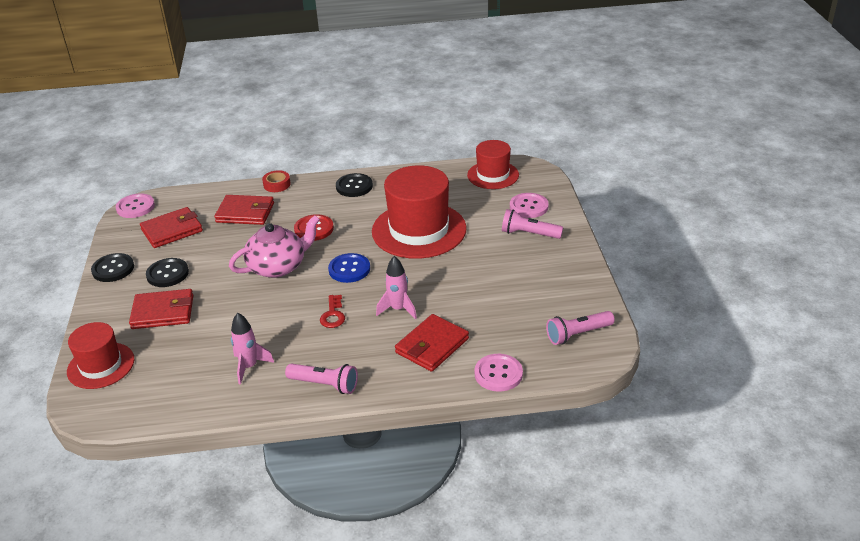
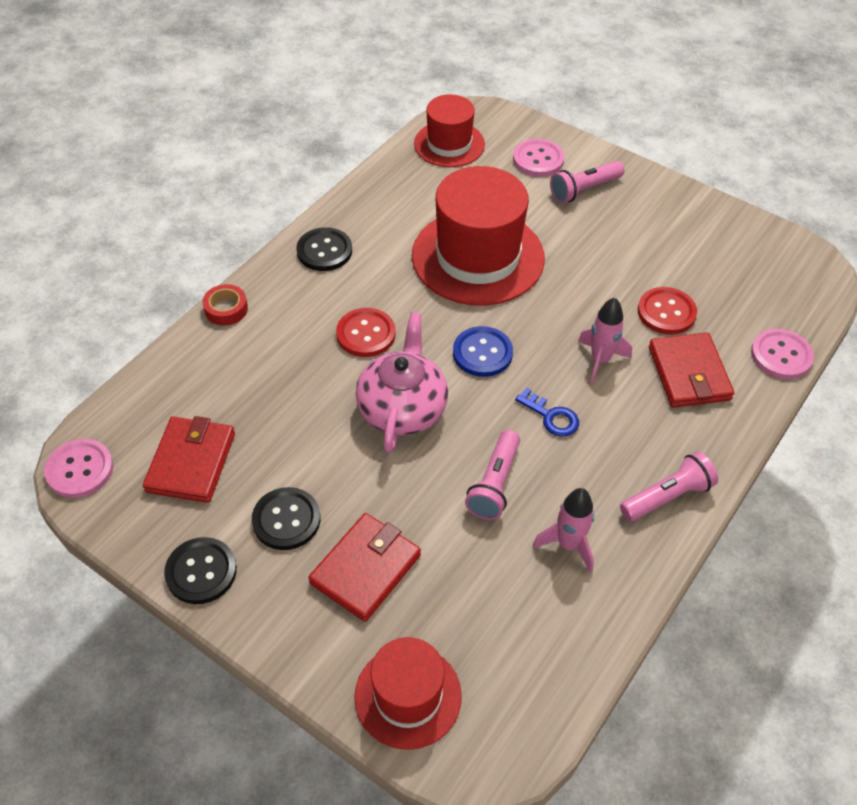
camera: 50 degrees left, 15 degrees up
red wallet [214,195,274,225] -> none
red key [320,295,345,328] -> blue key [515,388,579,437]
pink flashlight [546,311,615,345] -> pink flashlight moved to [465,430,520,520]
none -> red button [638,287,697,335]

